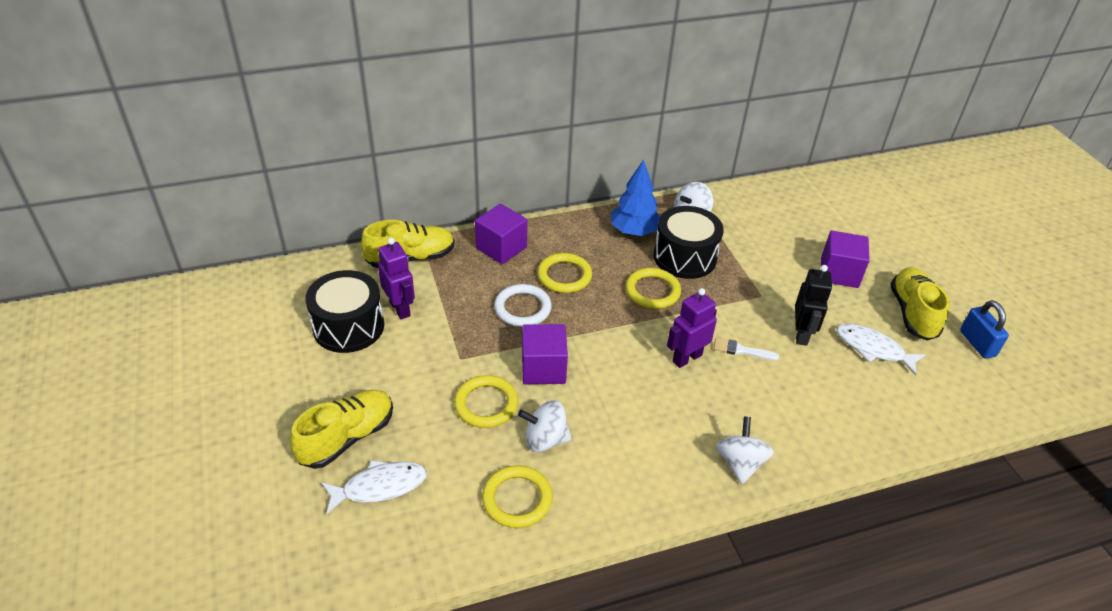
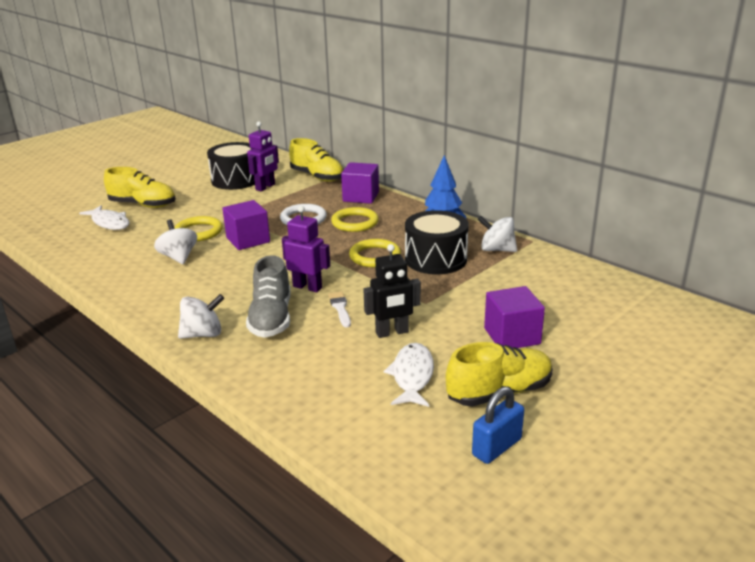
camera: 65 degrees right, 15 degrees down
yellow ring [482,465,553,528] -> none
none -> grey shoe [246,255,291,338]

